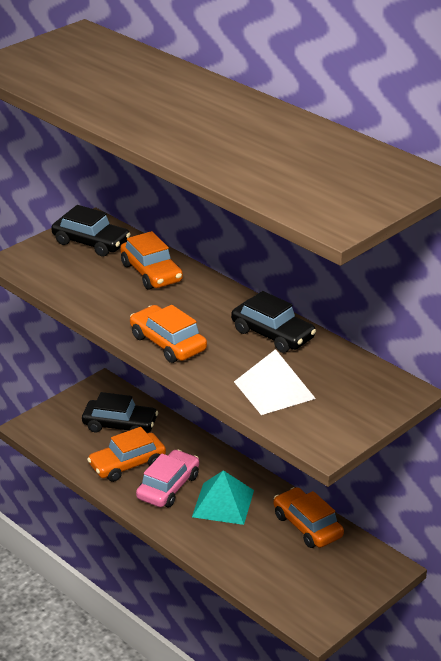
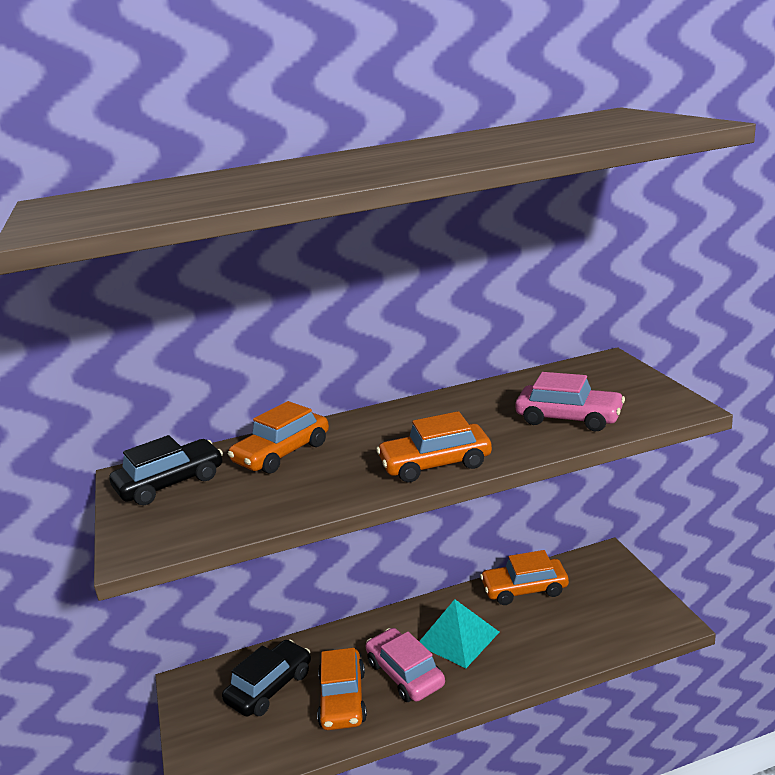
camera: 60 degrees left, 10 degrees down
orange car [120,231,183,290] -> orange car turned 135 degrees clockwise [228,401,329,474]
black car [231,291,316,353] -> none
white pyramid [234,349,316,415] -> pink car [515,372,625,431]

